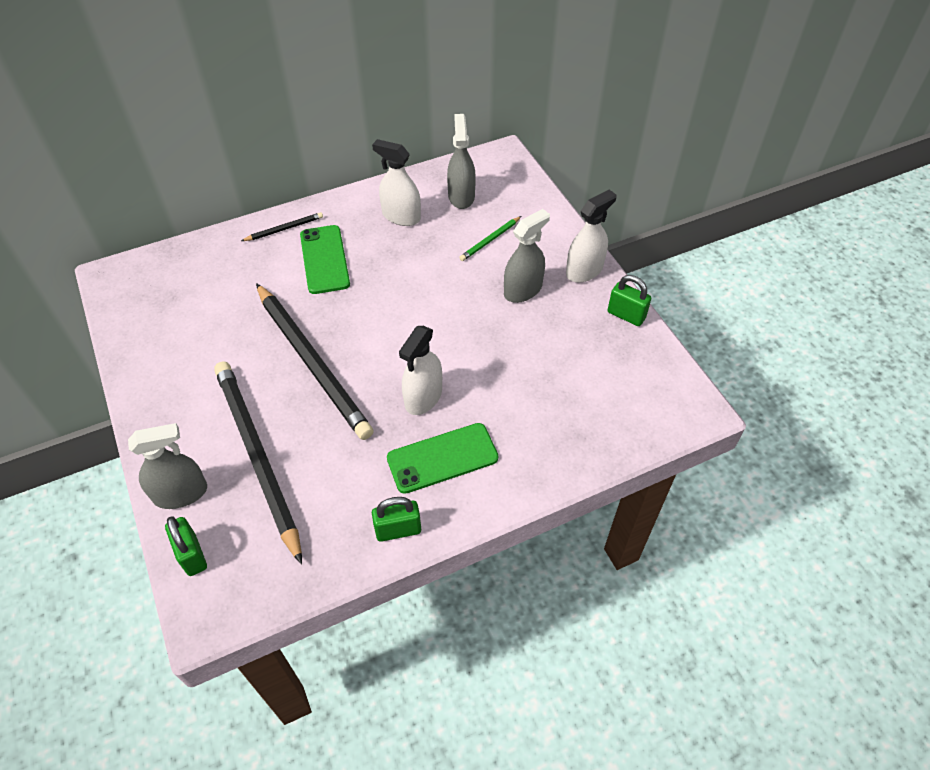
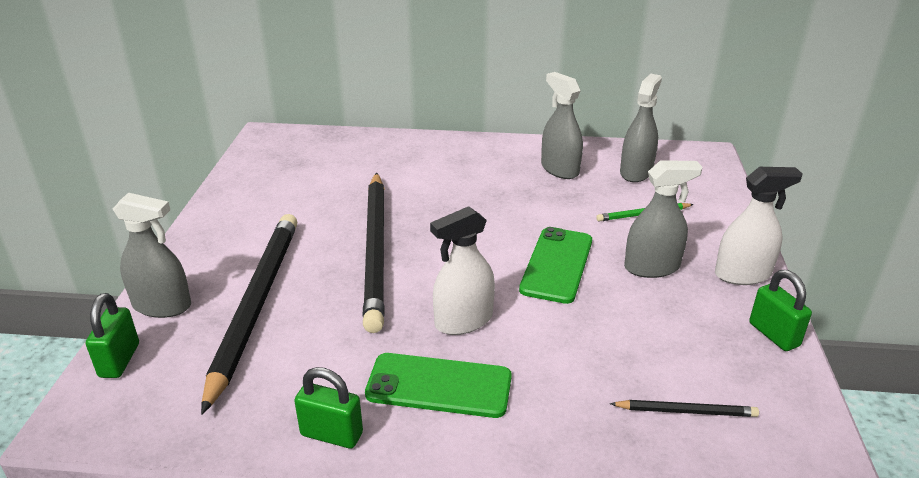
camera: 30 degrees right, 20 degrees down
black pencil [241,212,323,241] -> black pencil moved to [610,400,759,417]
green phone [300,225,350,294] -> green phone moved to [519,227,592,304]
white spray bottle [372,139,421,226] -> grey spray bottle [541,72,583,179]

